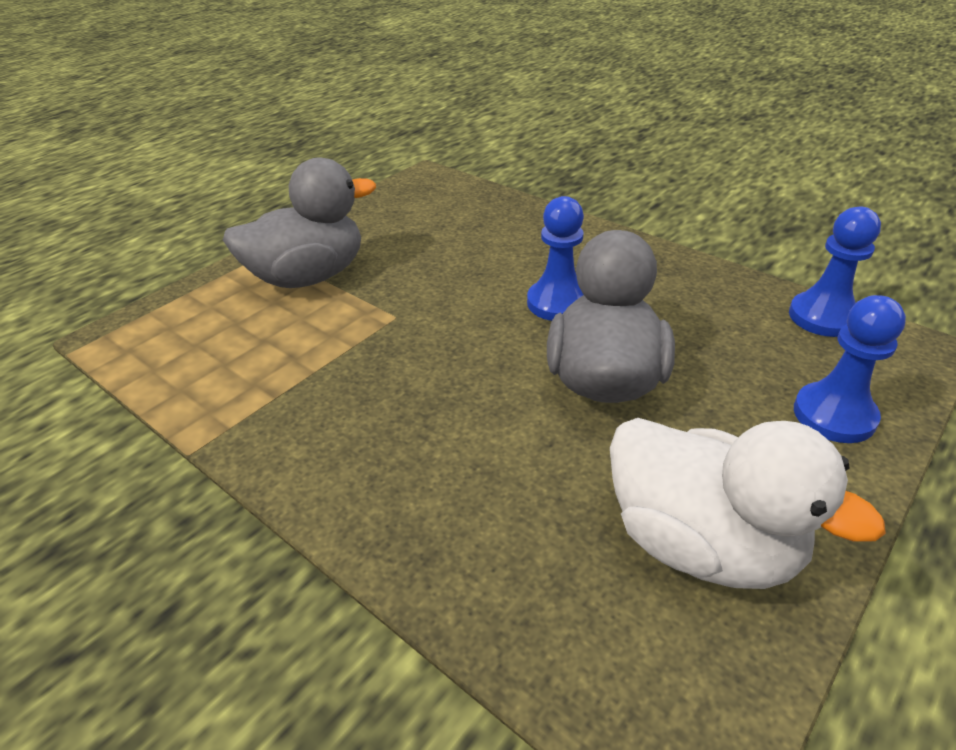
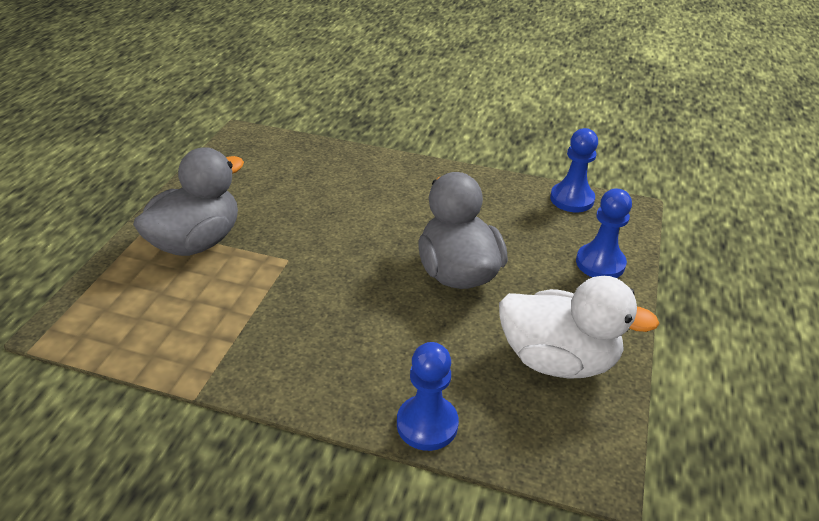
camera: 25 degrees left, 0 degrees up
blue pawn [527,196,584,321] -> blue pawn moved to [397,342,459,451]

